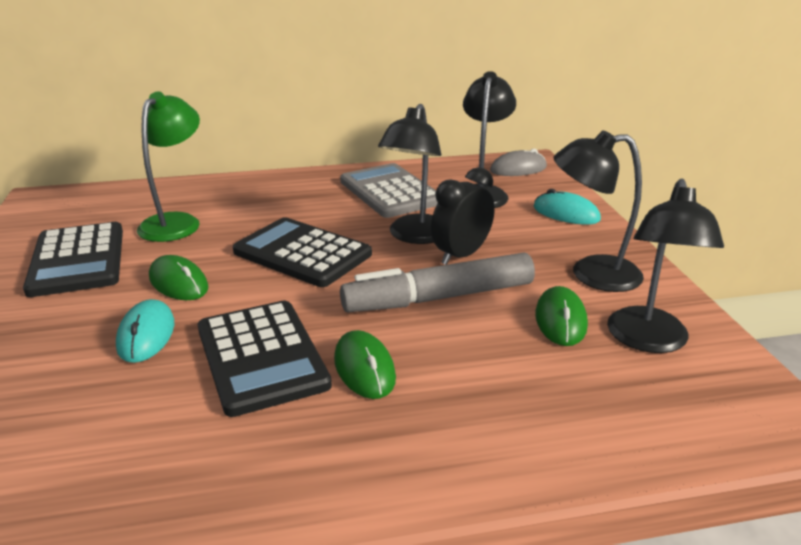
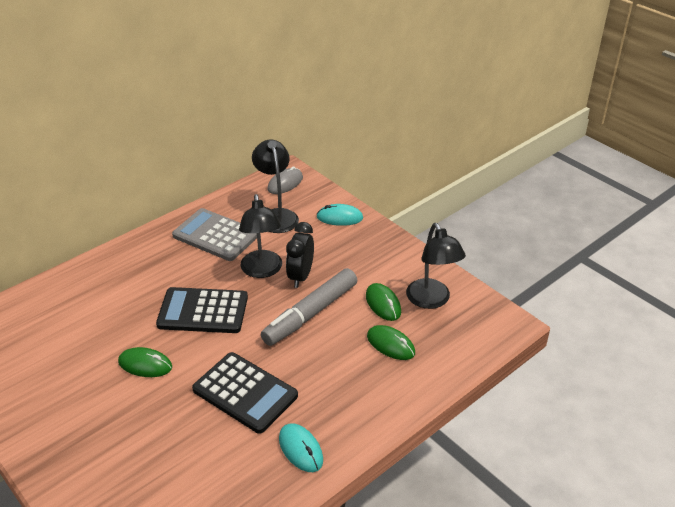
camera: 30 degrees left, 10 degrees up
black calculator [23,222,123,297] -> none
turquoise mouse [116,299,174,363] -> turquoise mouse moved to [279,423,323,472]
green lamp [137,91,200,242] -> none
green mouse [334,330,396,399] -> green mouse moved to [367,325,415,360]
black lamp [554,130,644,292] -> none

